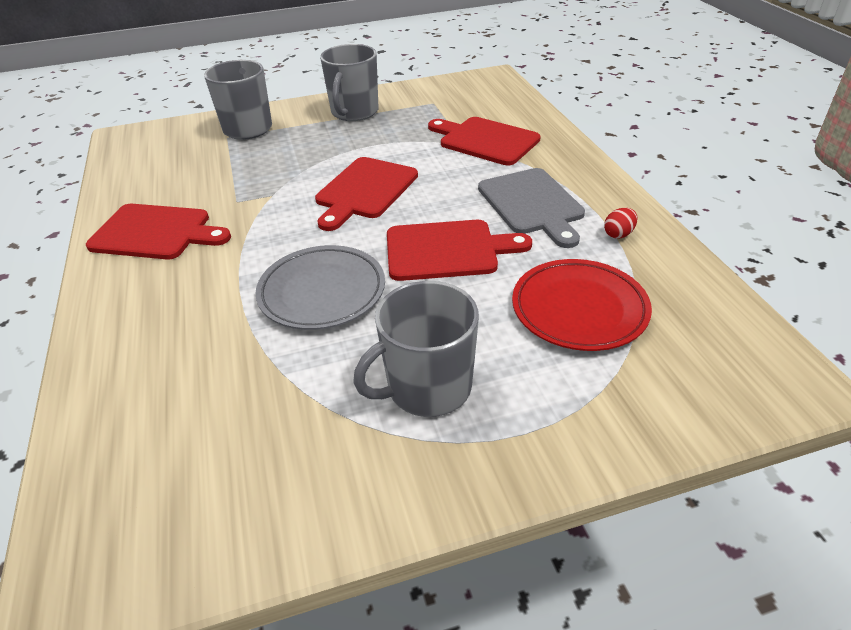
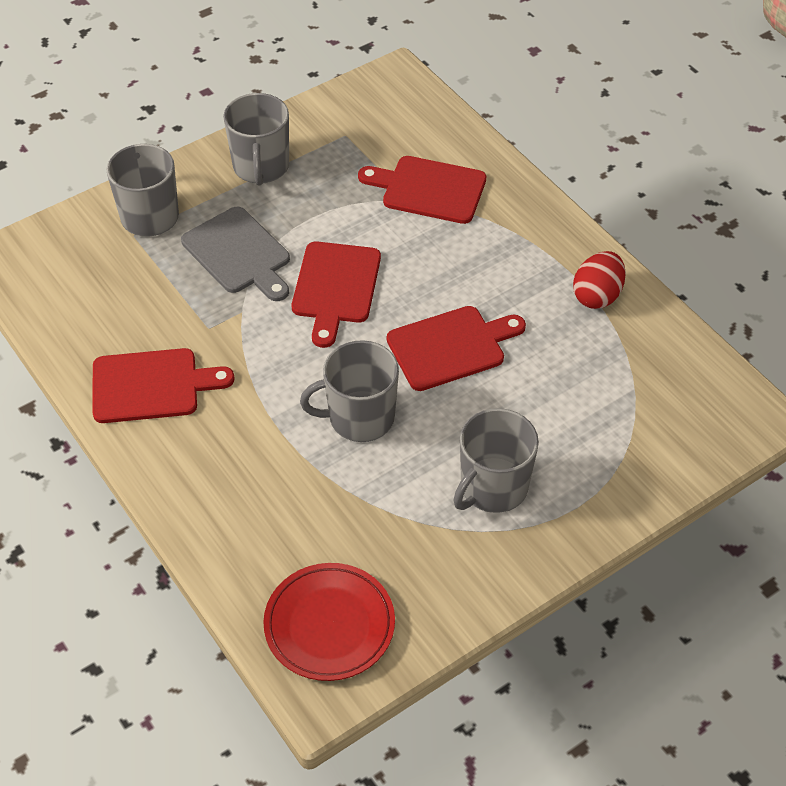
camera: 20 degrees left, 10 degrees up
grey plate [255,245,385,330] -> grey mug [300,340,399,442]
grey cutting board [478,168,585,248] -> grey cutting board moved to [181,207,290,301]
red plate [512,259,652,351] -> red plate moved to [263,563,395,681]
red egg [604,208,638,239] -> red egg [573,251,626,309], size x1.83

